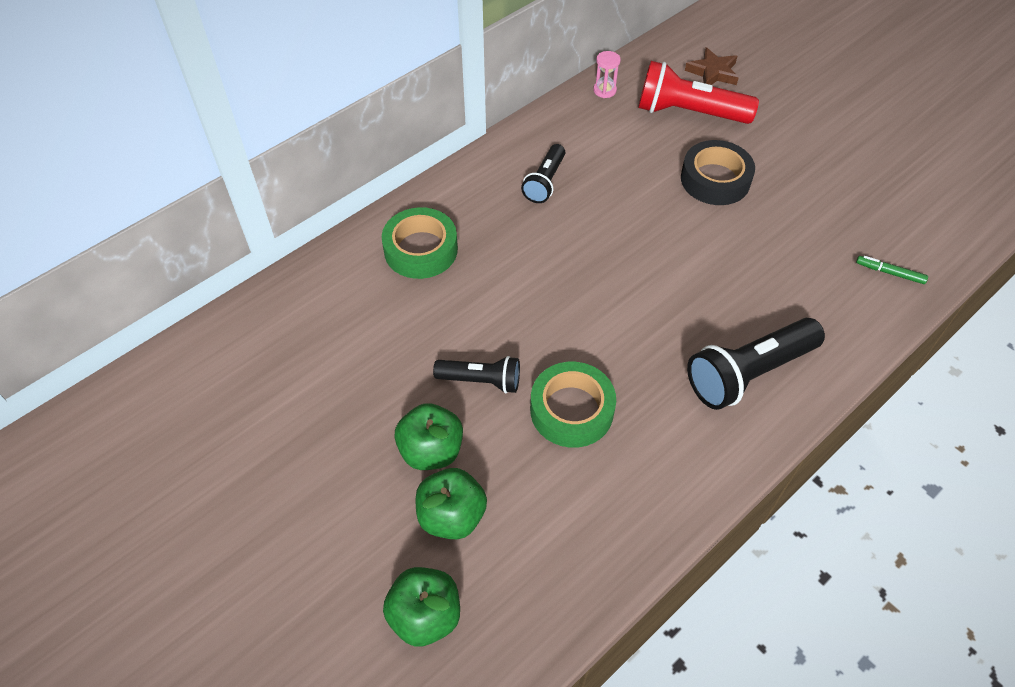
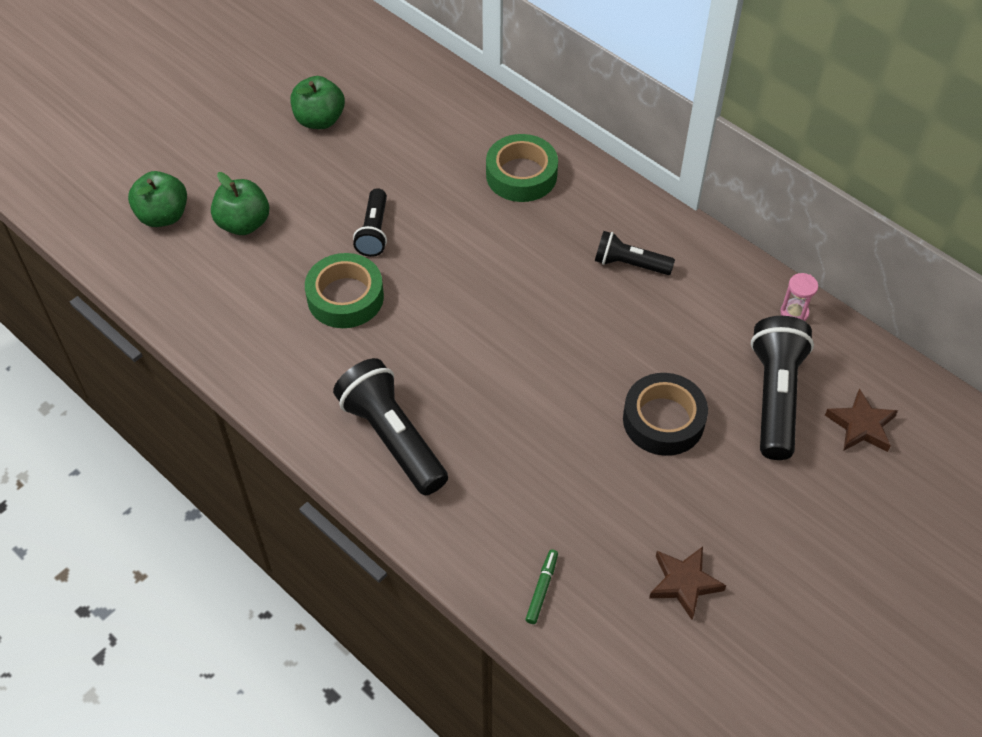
camera: 85 degrees right, 0 degrees up
green apple [394,403,463,470] -> green apple moved to [291,76,345,129]
red flashlight [638,61,759,124] -> black flashlight [751,316,814,460]
none -> brown star [649,547,726,620]

